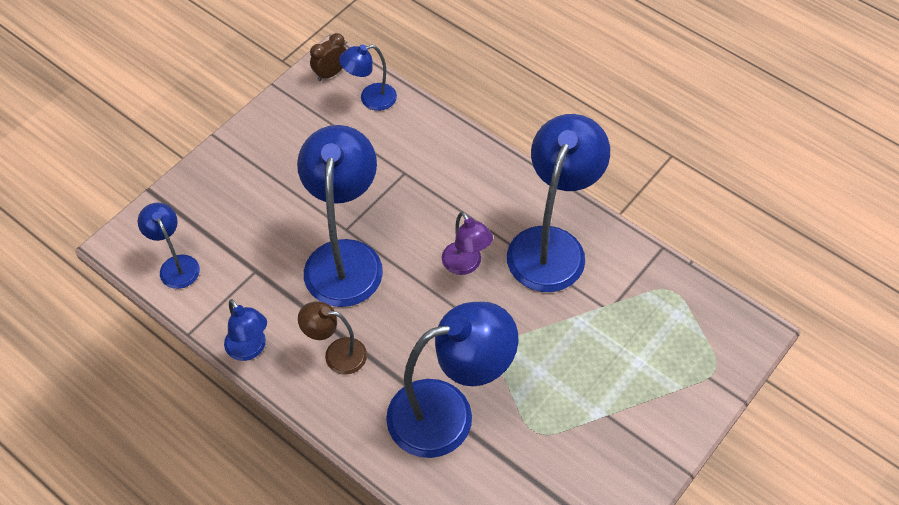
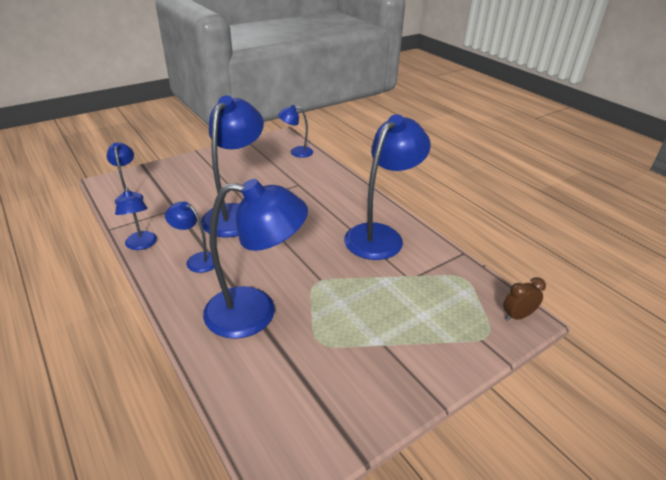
camera: 15 degrees right, 20 degrees down
brown lamp [298,302,367,375] -> blue lamp [165,201,214,273]
brown clock [310,33,347,81] -> brown clock moved to [503,277,546,321]
purple lamp [442,211,493,275] -> none

